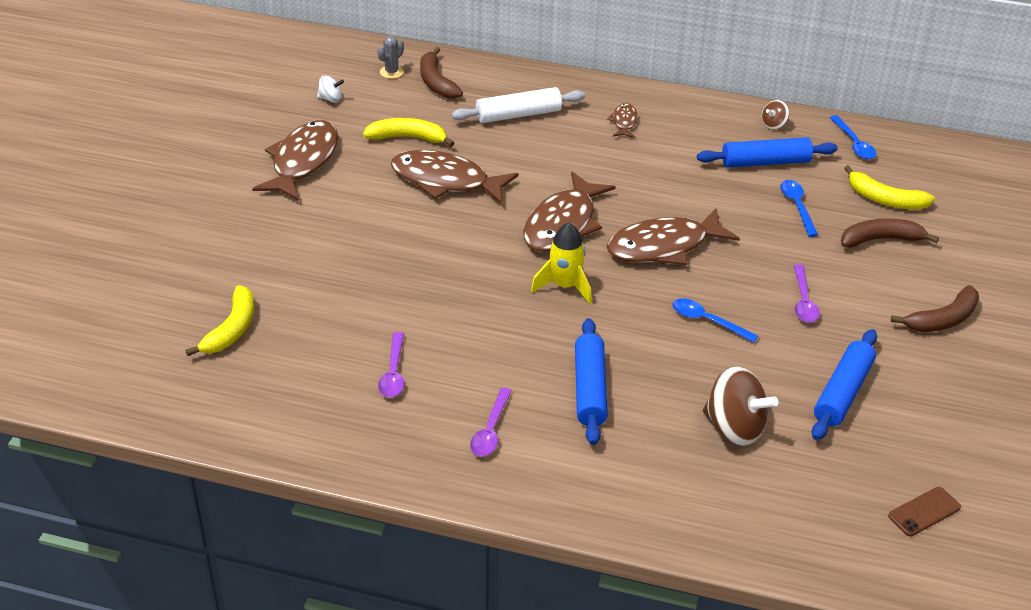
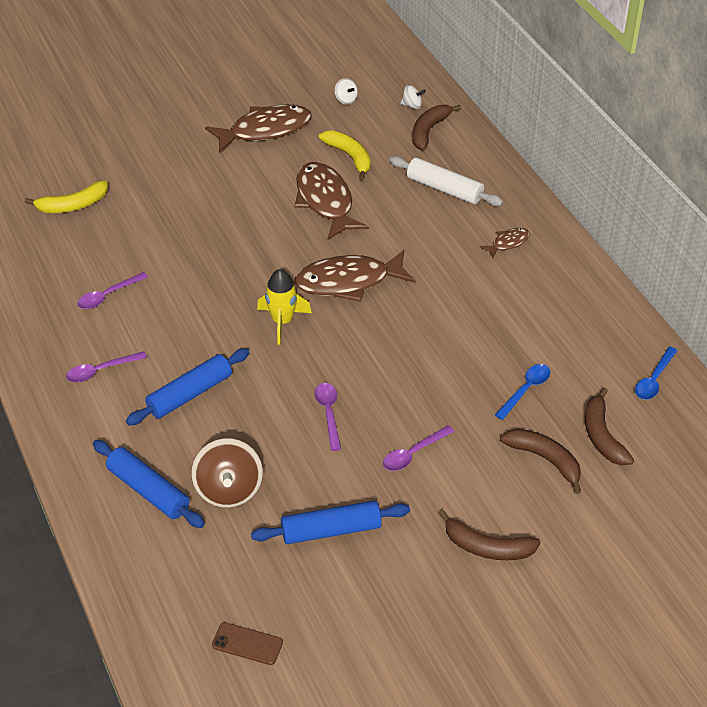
camera: 50 degrees right, 5 degrees up
grey cactus [378,36,404,79] -> white spinning top [400,85,426,109]
brown fish [607,208,740,265] -> none
blue spoon [672,298,758,343] -> purple spoon [315,383,341,451]
blue rolling pin [697,137,838,168] -> blue rolling pin moved to [93,440,205,528]
brown spinning top [762,100,789,130] -> none
yellow banana [844,165,935,209] -> brown banana [585,388,634,466]

